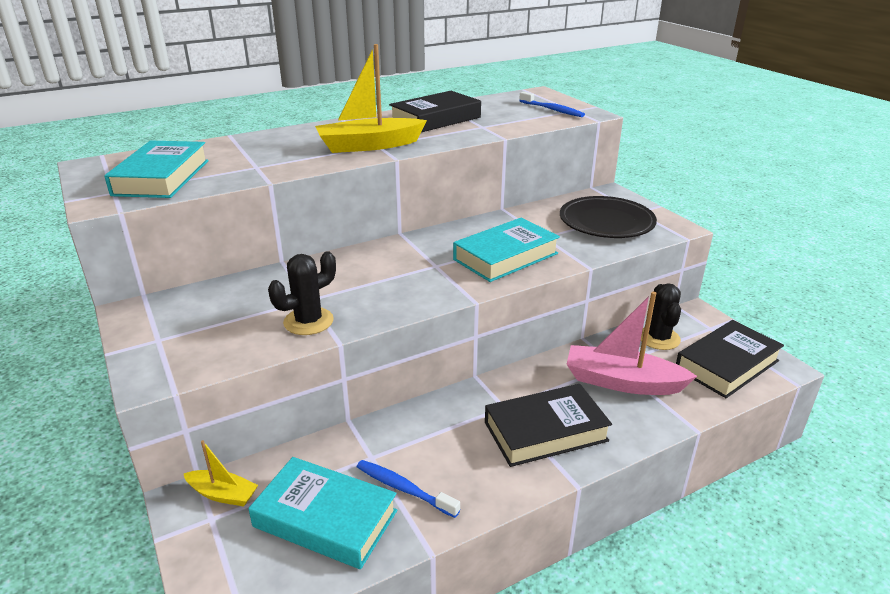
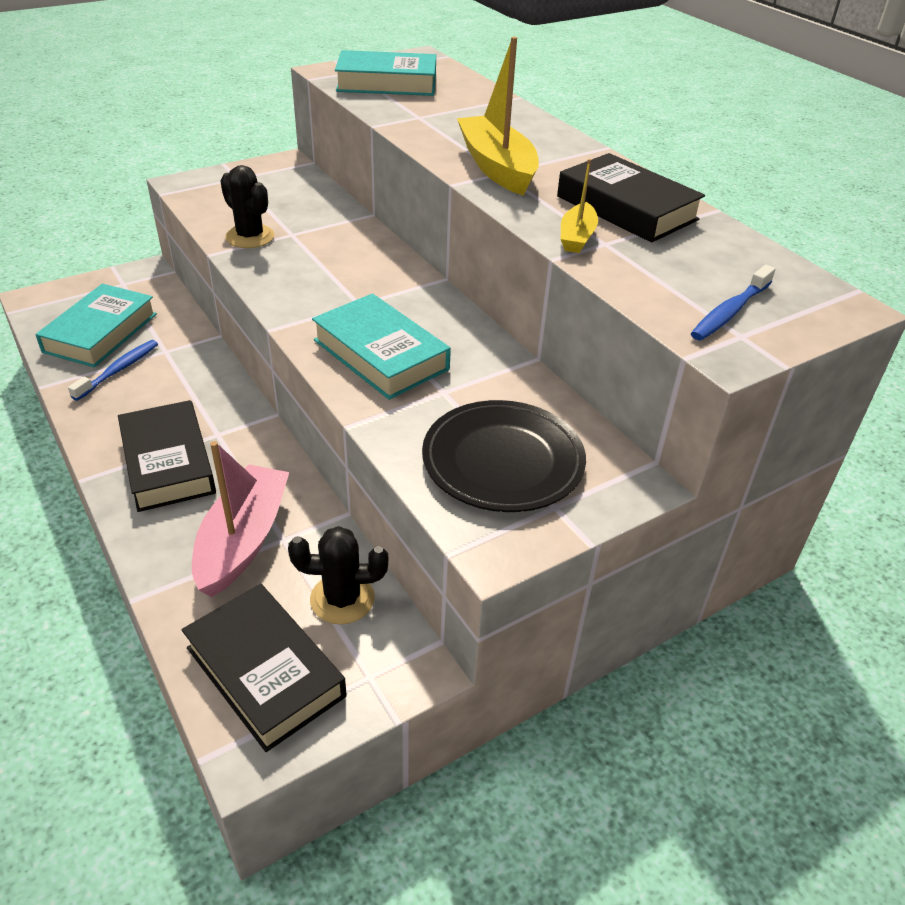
camera: 85 degrees right, 10 degrees up
yellow boat [184,440,258,506] -> yellow boat moved to [561,159,598,253]

